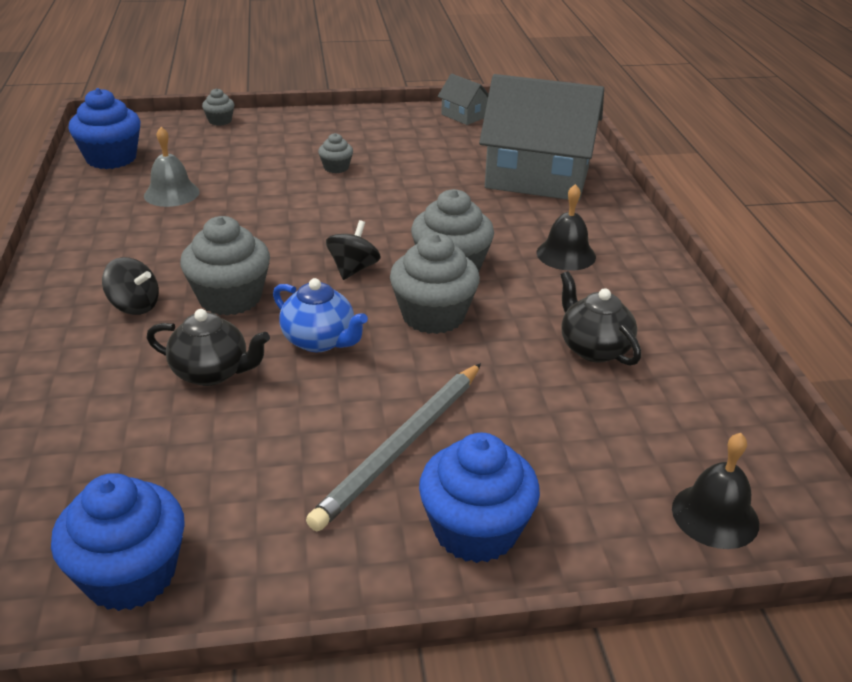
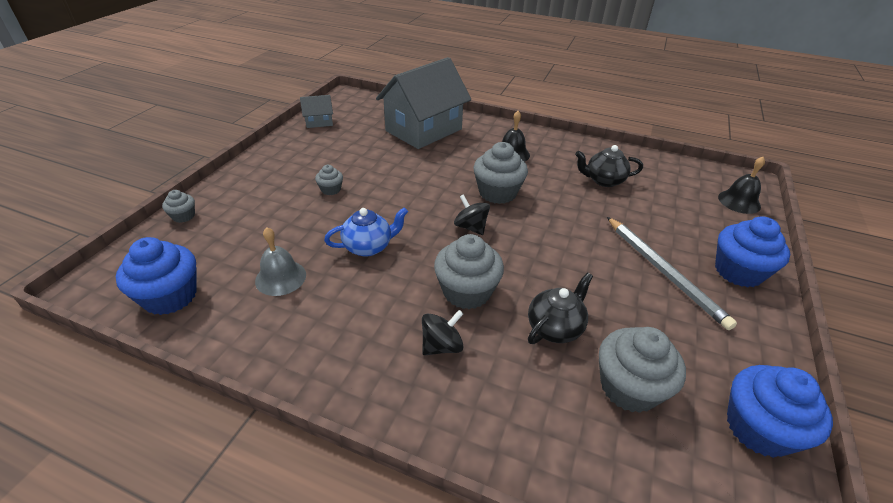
camera: 60 degrees left, 5 degrees up
blue teapot [273,278,368,352] -> blue teapot moved to [324,207,408,256]
grey cupcake [390,233,480,334] -> grey cupcake moved to [599,327,686,413]

